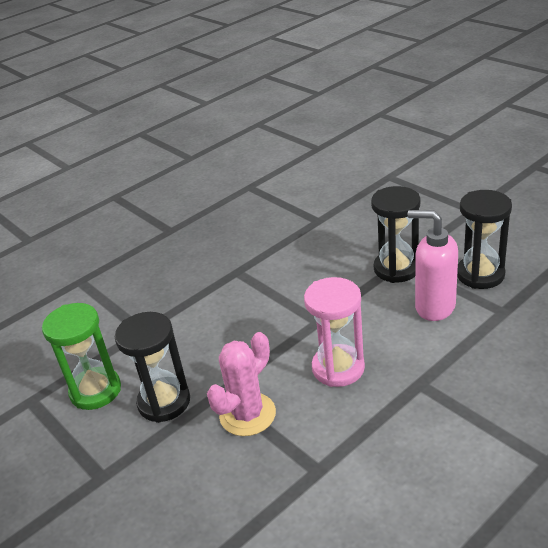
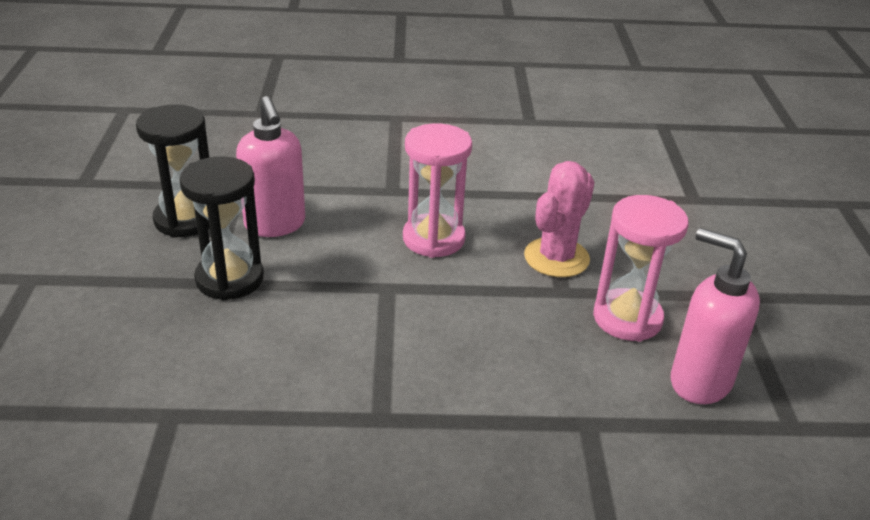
camera: 145 degrees left, 0 degrees up
green hourglass [42,303,121,410] -> pink soap dispenser [671,228,760,404]
black hourglass [115,312,190,423] -> pink hourglass [593,195,689,342]
pink cactus [207,332,276,436] -> pink cactus turned 45 degrees counterclockwise [524,161,595,277]

